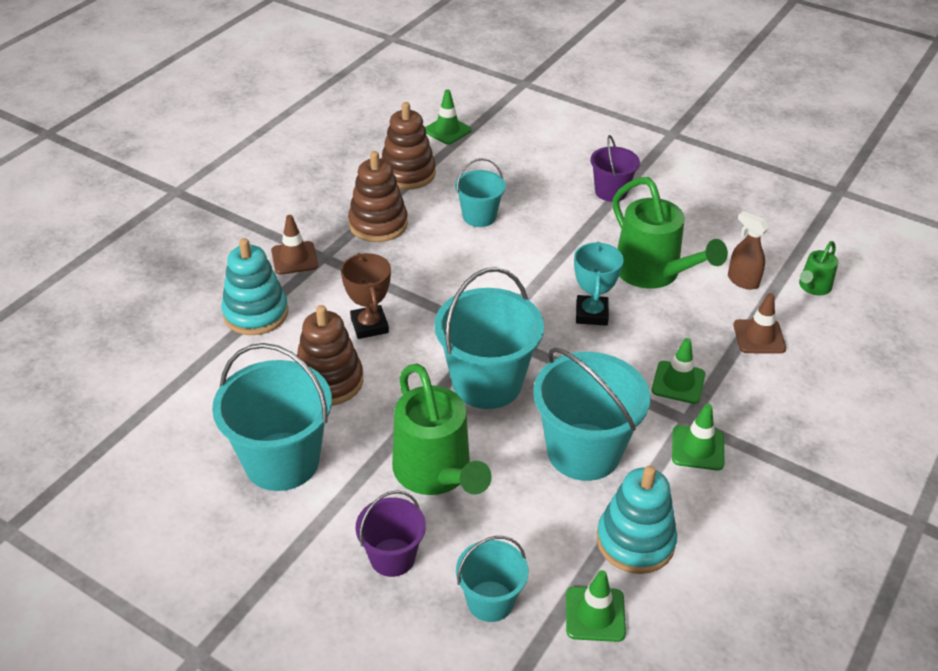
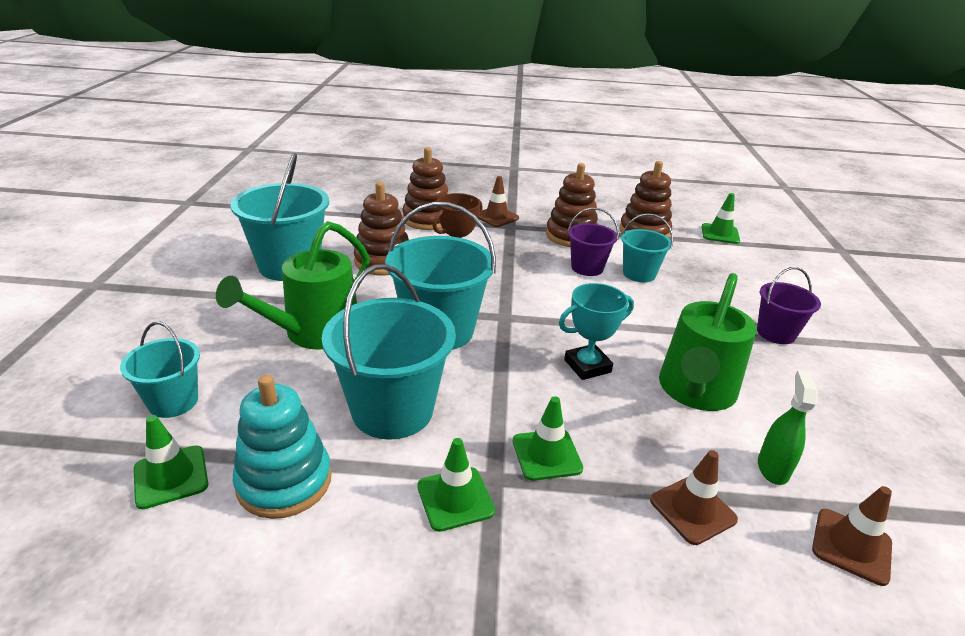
camera: 60 degrees right, 10 degrees down
turquoise stacking toy [221,238,288,335] -> brown stacking toy [402,147,448,230]
purple bucket [355,490,426,577] -> purple bucket moved to [568,208,619,276]
brown spray bottle [728,211,769,290] -> green spray bottle [758,370,818,485]
green watering can [799,241,838,295] -> brown traffic cone [812,486,892,586]

